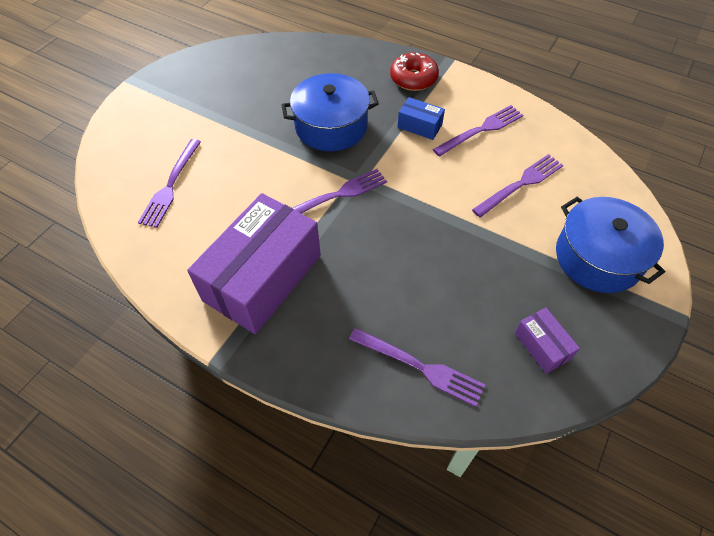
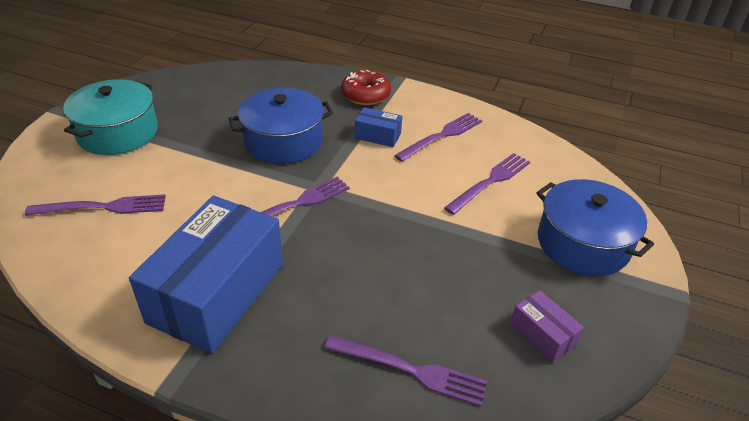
camera: 10 degrees left, 15 degrees down
purple fork [138,139,201,228] -> purple fork turned 105 degrees counterclockwise [25,194,166,216]
purple box [187,193,321,334] -> blue box [129,196,283,354]
none -> turquoise pot [63,79,158,155]

